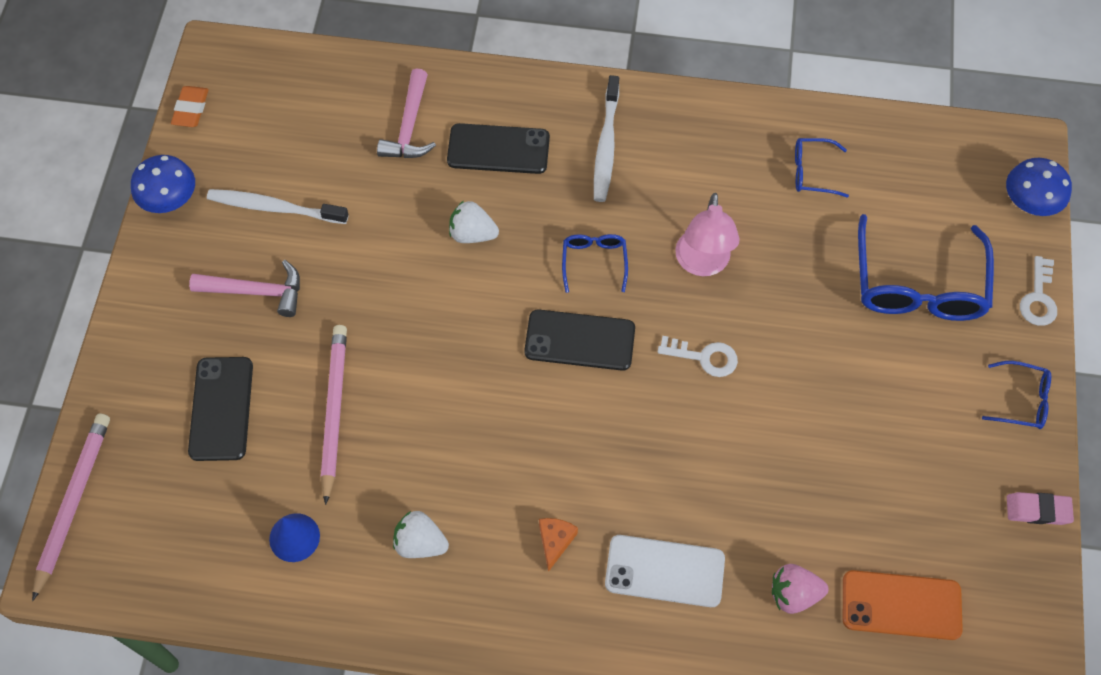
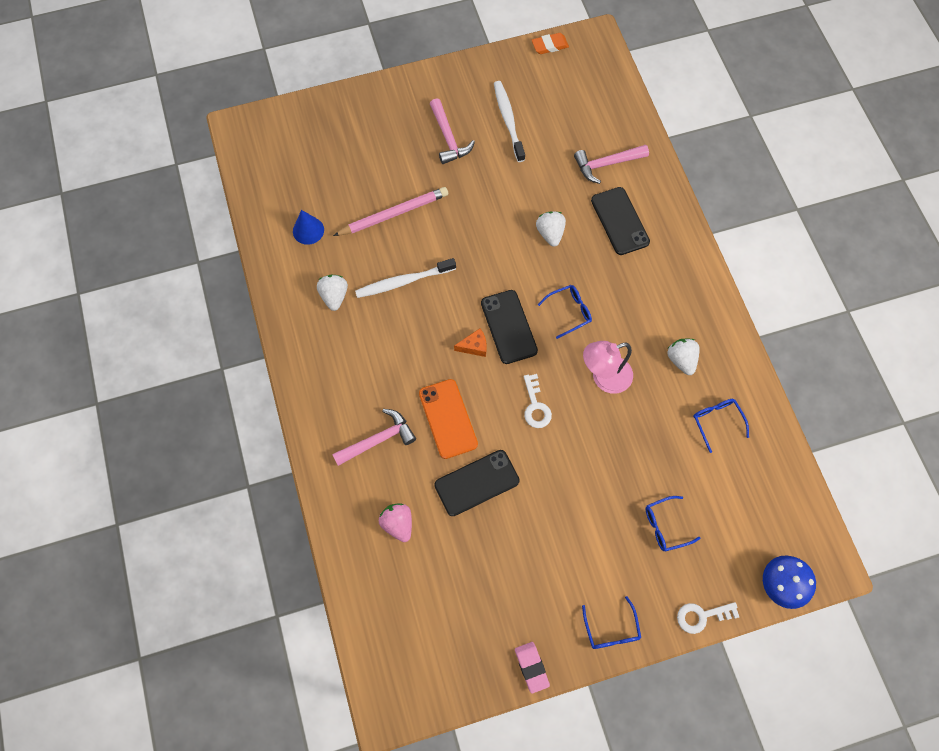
camera: 65 degrees right, 5 degrees up
pink pencil [32,414,110,601] -> none
blue mushroom [131,155,195,213] -> none
black phone [188,357,253,461] -> black phone moved to [434,450,520,516]
orange cheese [539,518,578,572] -> orange cheese moved to [454,328,487,357]
white toothbrush [594,75,619,202] -> white toothbrush moved to [355,258,456,298]
white phone [605,535,725,607] -> pink hammer [332,409,416,466]
orange phone [843,570,963,640] -> orange phone moved to [419,379,478,459]
blue glasses [858,214,994,321] -> blue glasses [645,496,700,551], size x0.49
none -> white strawberry [667,339,700,375]

